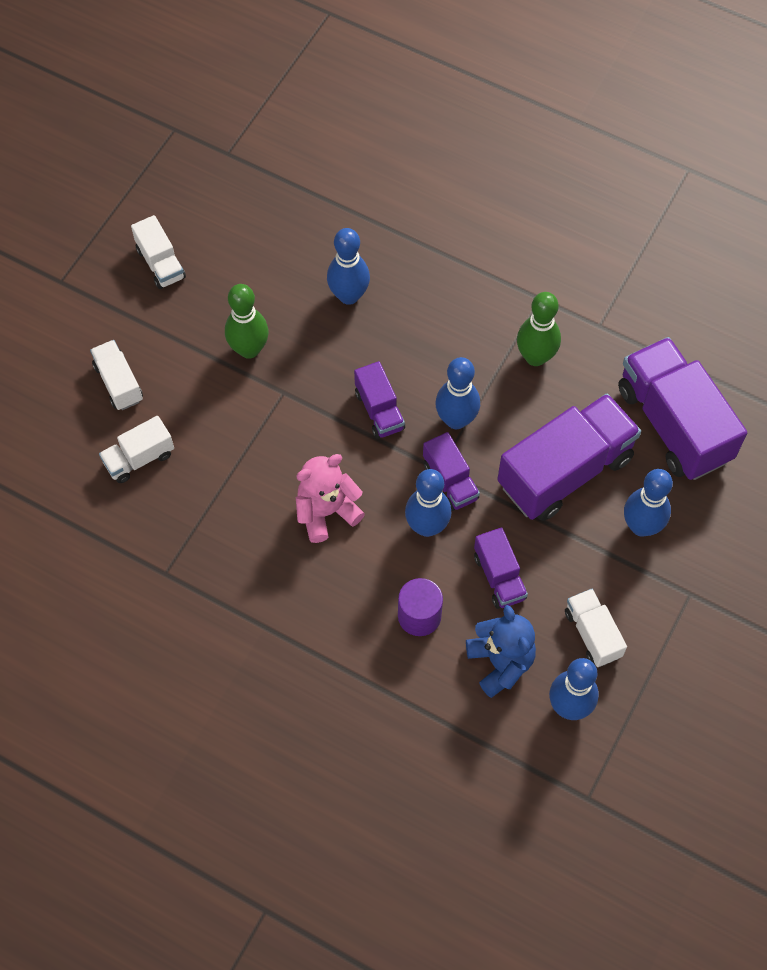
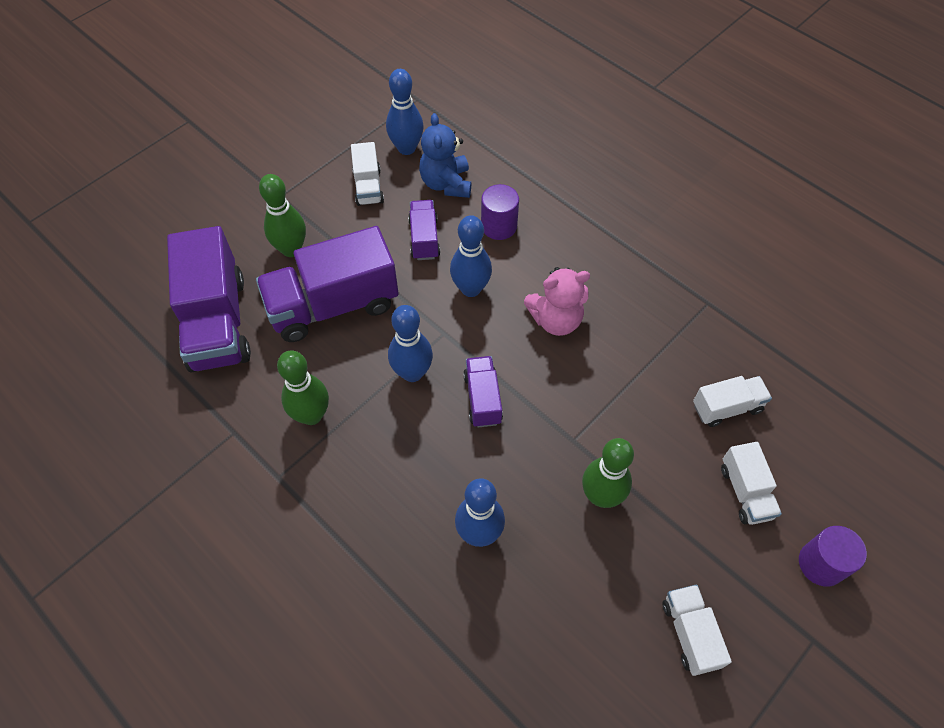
camera: 165 degrees left, 5 degrees down
purple truck [423,432,480,511] -> none
blue bowling pin [624,469,673,537] -> green bowling pin [259,174,306,257]
none -> purple cylinder [799,526,867,587]

